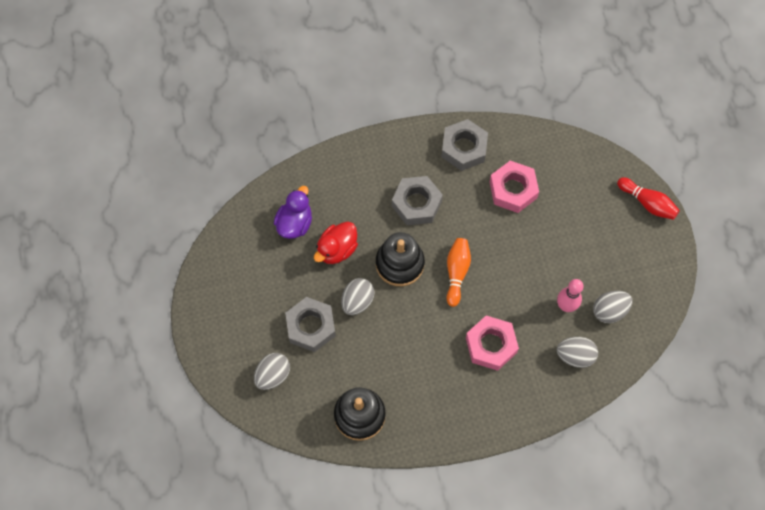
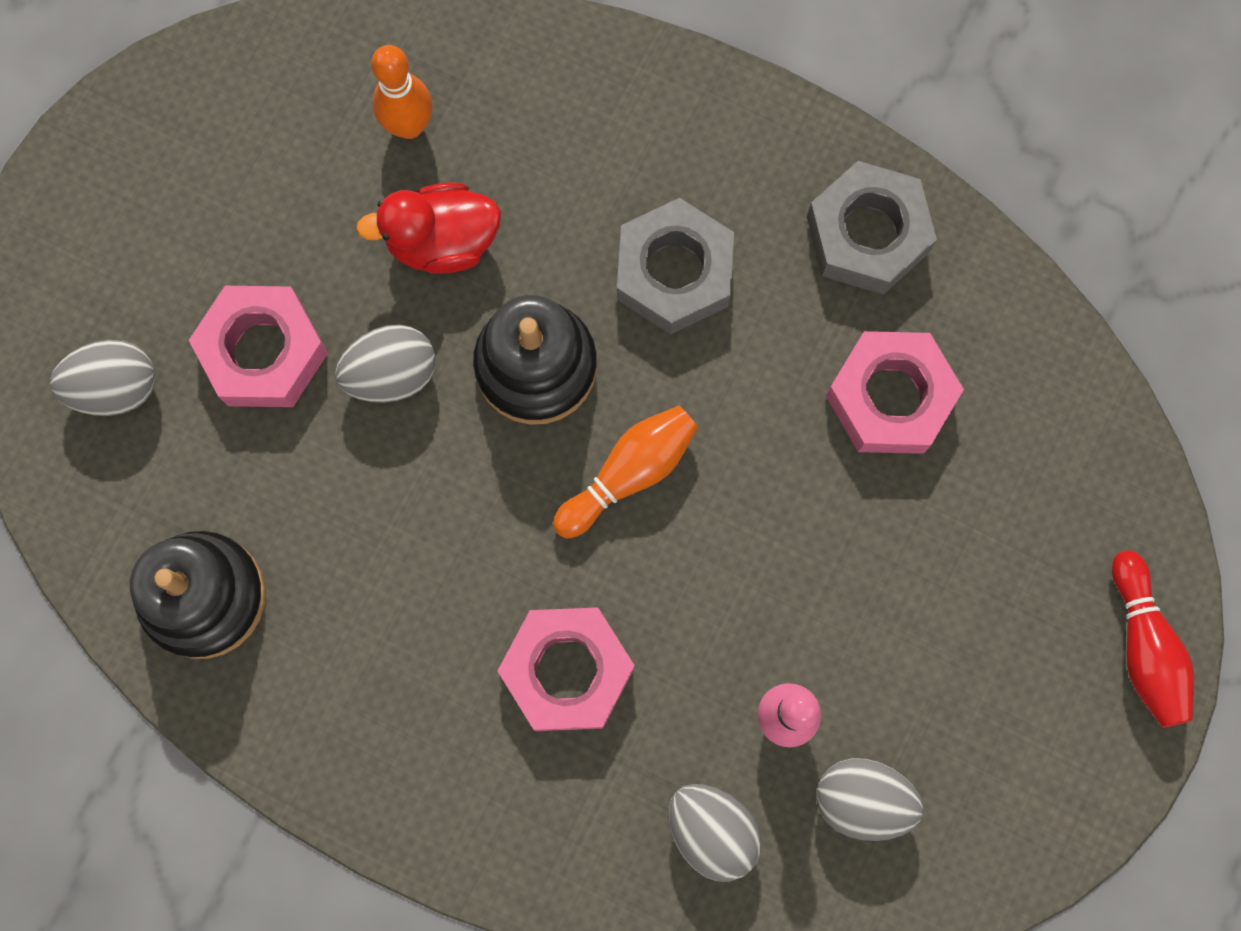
camera: 40 degrees right, 10 degrees up
purple duck [274,186,312,239] -> orange bowling pin [371,45,432,139]
grey nut [285,297,336,352] -> pink nut [189,286,328,407]

